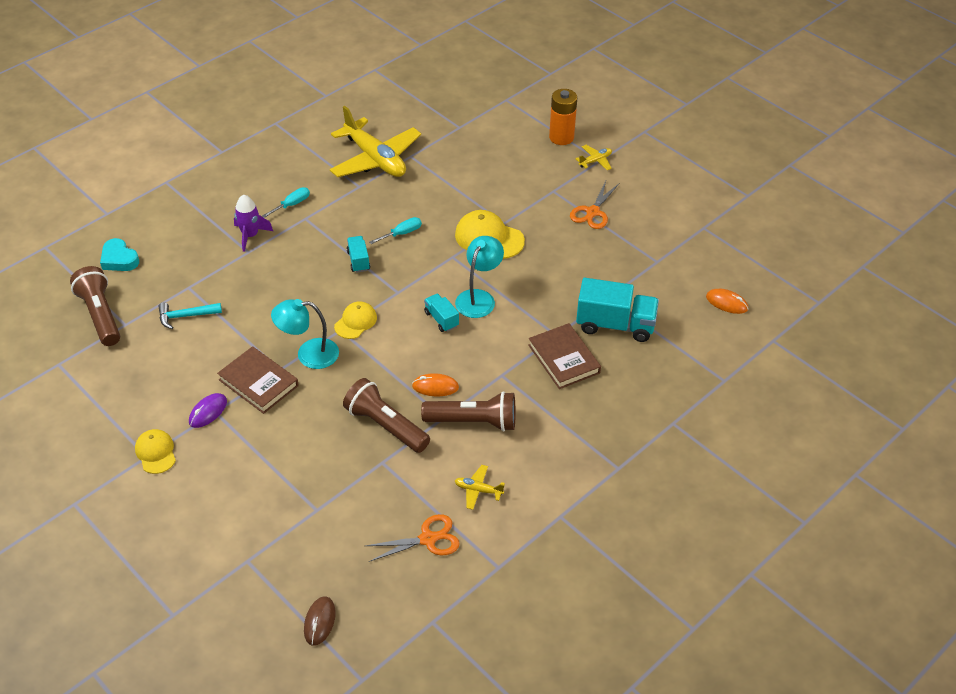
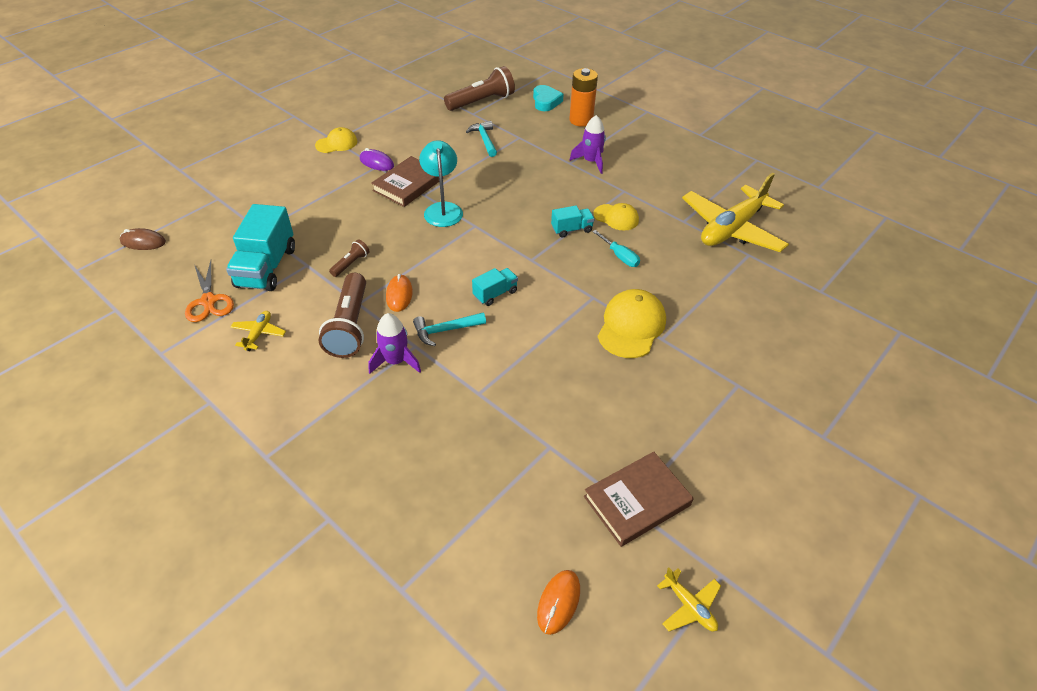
camera: 85 degrees right, 0 degrees up
turquoise heart [100,238,139,271] -> turquoise heart turned 135 degrees clockwise [533,85,564,111]
turquoise screwdriver [262,187,310,218] -> none
yellow cap [334,301,377,339] -> yellow cap moved to [593,203,639,230]
brown flashlight [343,378,430,453] -> brown flashlight [329,239,370,277], size x0.49
turquoise lamp [455,236,504,318] -> none
brown book [528,323,601,389] -> brown book moved to [584,452,694,547]
orange battery [549,89,577,145] -> orange battery moved to [569,68,598,127]
orange scissors [570,181,619,229] -> none
yellow plane [575,145,612,170] -> yellow plane moved to [657,568,721,632]
turquoise truck [576,278,659,342] -> turquoise truck moved to [226,204,295,291]
none -> purple rocket [368,313,421,374]
none -> turquoise hammer [413,313,486,346]

